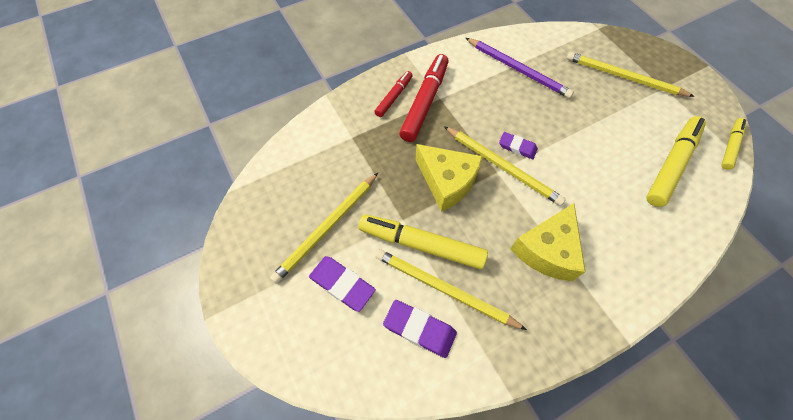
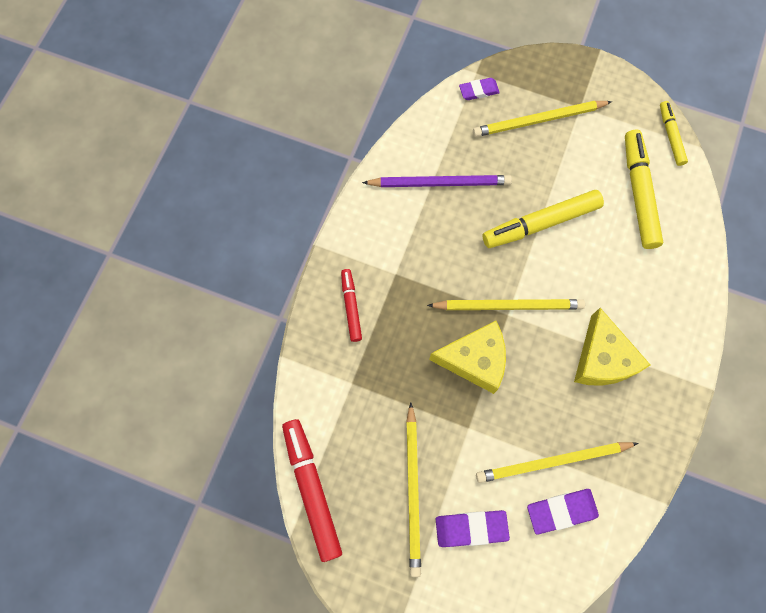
camera: 40 degrees left, 10 degrees up
yellow marker [359,214,488,270] -> yellow marker moved to [482,190,604,248]
red marker [399,54,449,142] -> red marker moved to [282,419,342,562]
purple eraser [499,132,538,159] -> purple eraser moved to [459,78,500,100]

